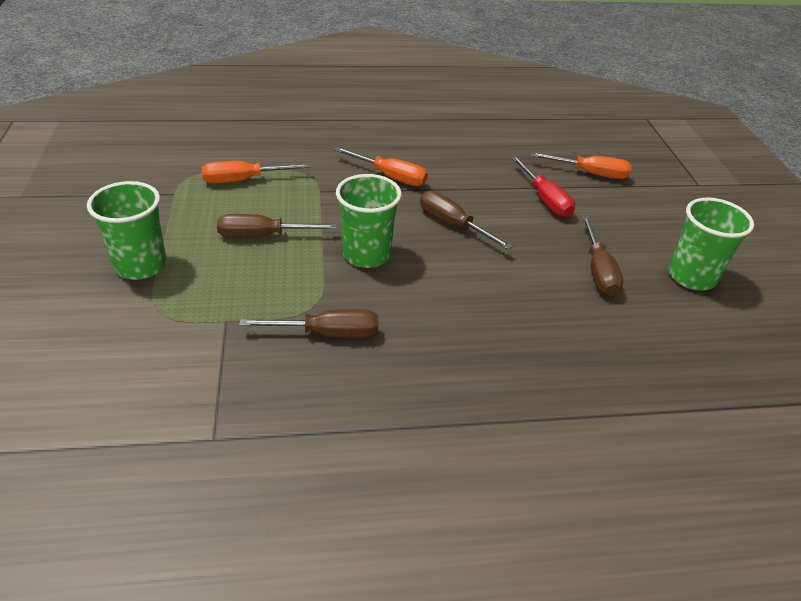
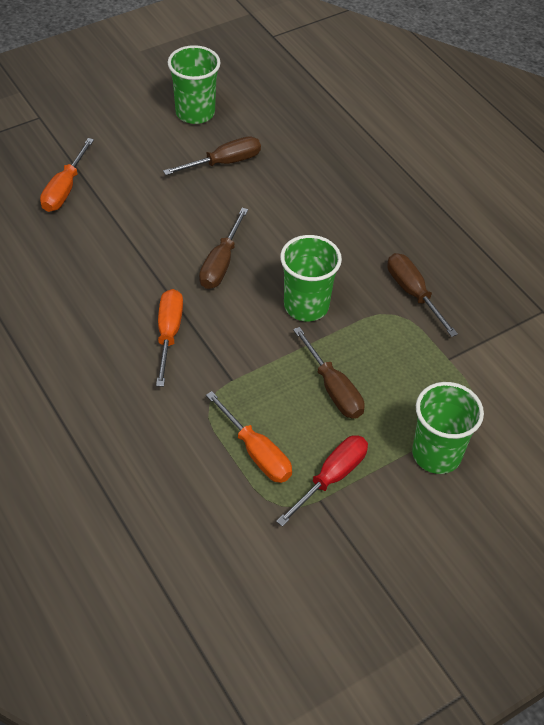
camera: 115 degrees left, 10 degrees up
red screwdriver [511,156,575,217] -> red screwdriver moved to [276,435,368,527]
orange screwdriver [530,152,632,179] -> orange screwdriver turned 150 degrees counterclockwise [40,138,94,212]

